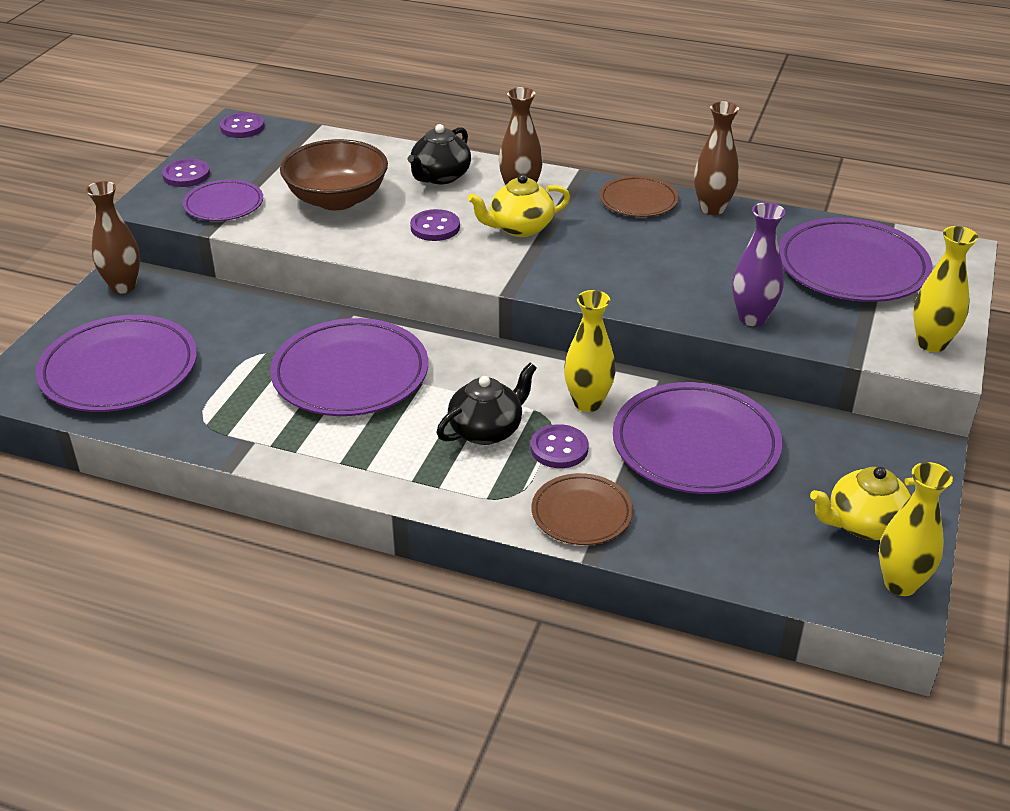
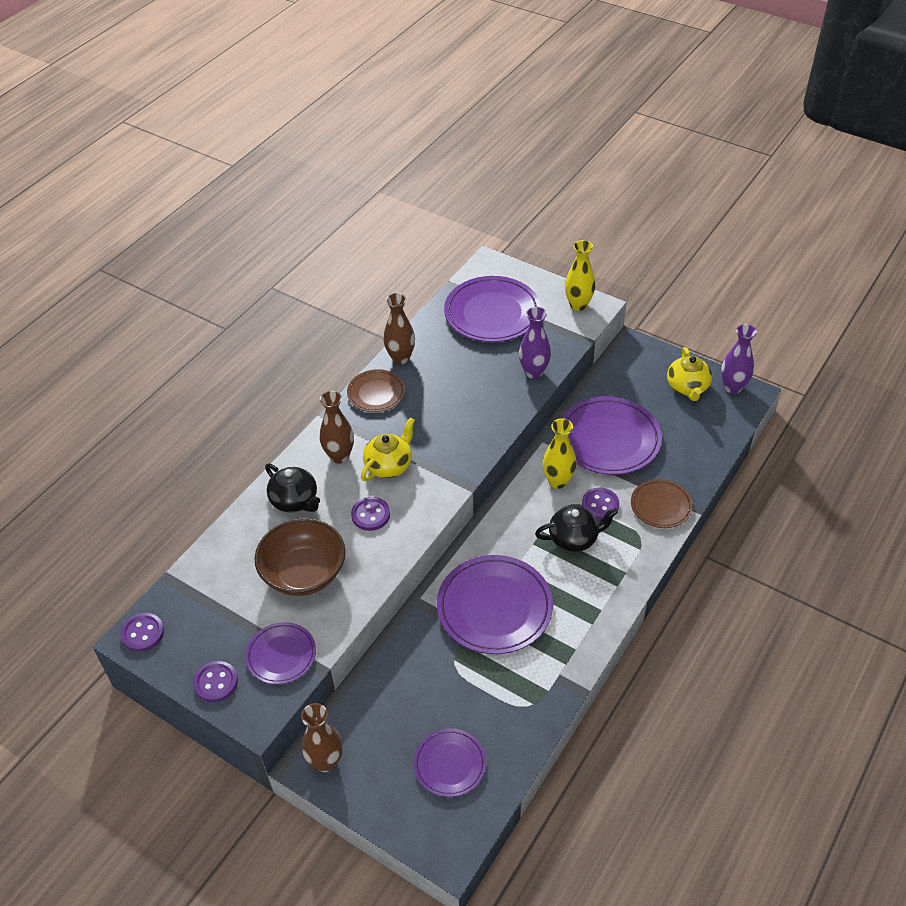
camera: 75 degrees left, 10 degrees up
purple plate [36,315,197,412] -> purple plate [413,728,486,797], size x0.57
black teapot [437,363,537,445] -> black teapot turned 105 degrees clockwise [535,506,618,552]
yellow teapot [468,174,570,237] -> yellow teapot turned 135 degrees counterclockwise [361,418,415,481]
yellow vase [879,462,953,596] -> purple vase [721,324,757,394]

